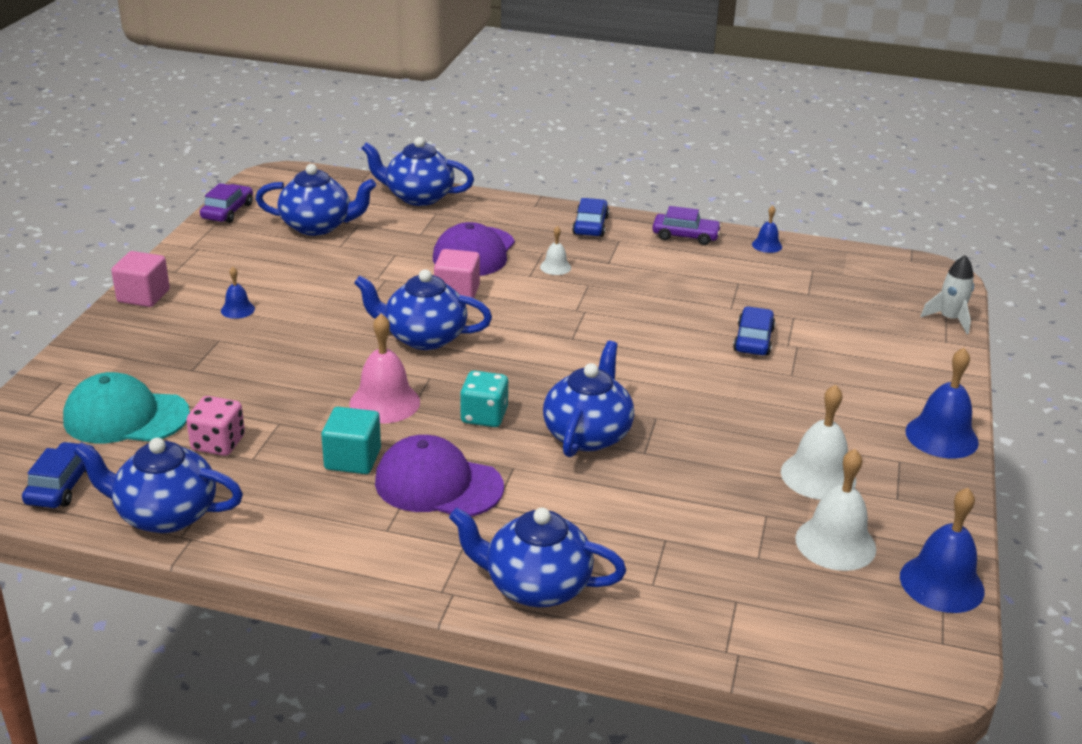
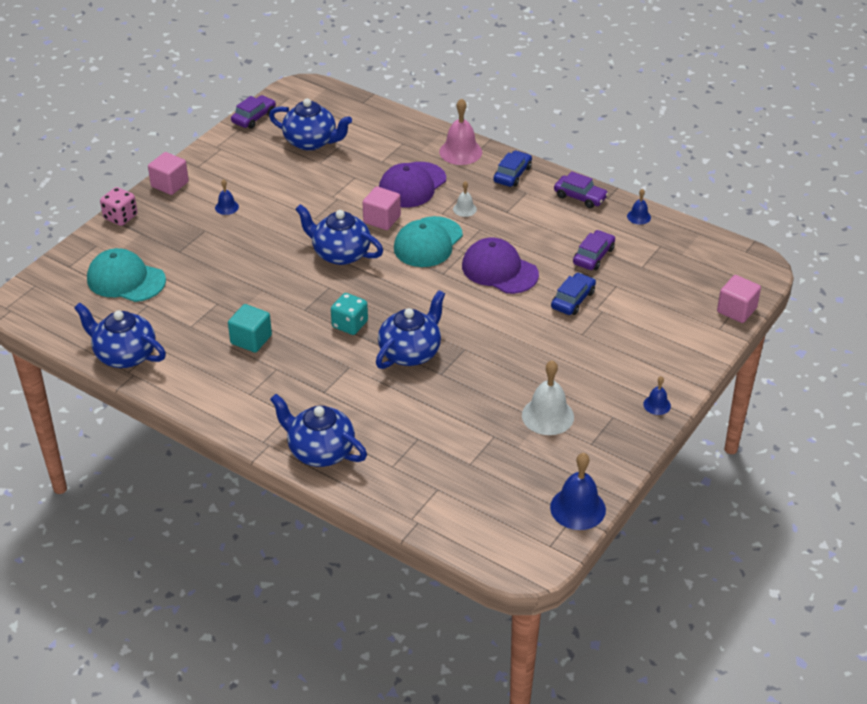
camera: 20 degrees right, 10 degrees up
blue car [22,442,94,508] -> none
pink dice [186,396,245,456] -> pink dice moved to [100,187,138,226]
pink bell [349,314,420,423] -> pink bell moved to [439,98,482,165]
blue teapot [361,137,474,206] -> none
purple cap [375,435,504,517] -> purple cap moved to [462,238,539,294]
white bell [795,449,876,571] -> none
blue bell [906,348,979,459] -> blue bell [643,376,671,415], size x0.53
white rocket [920,255,974,334] -> pink cube [717,275,761,323]
none -> turquoise cap [394,216,463,267]
none -> purple car [573,230,615,270]

